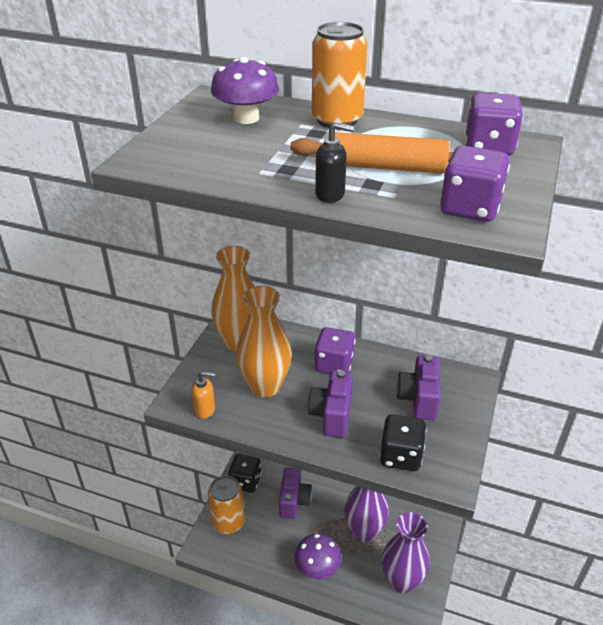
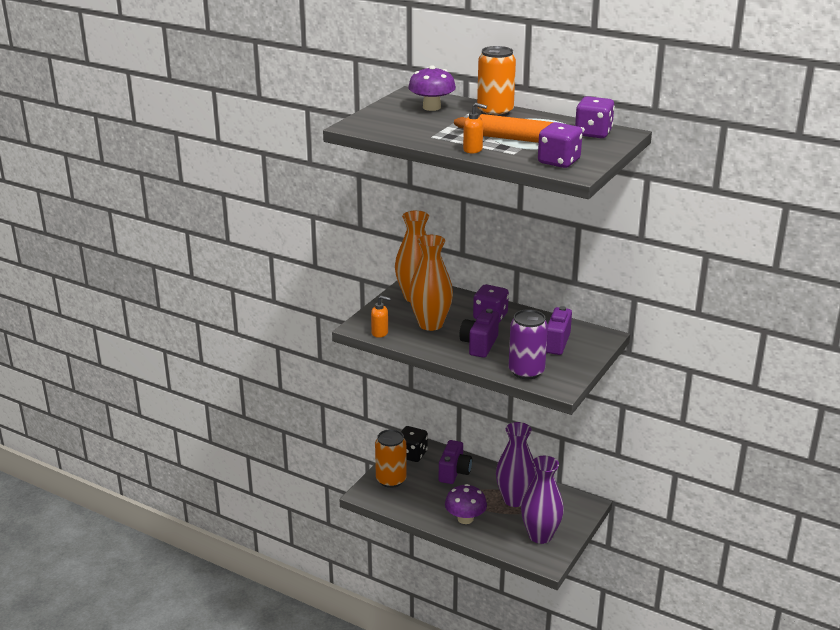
camera: 10 degrees right, 10 degrees down
black soap dispenser [315,122,354,203] -> orange soap dispenser [463,103,487,153]
black dice [379,414,426,471] -> purple can [509,309,548,379]

